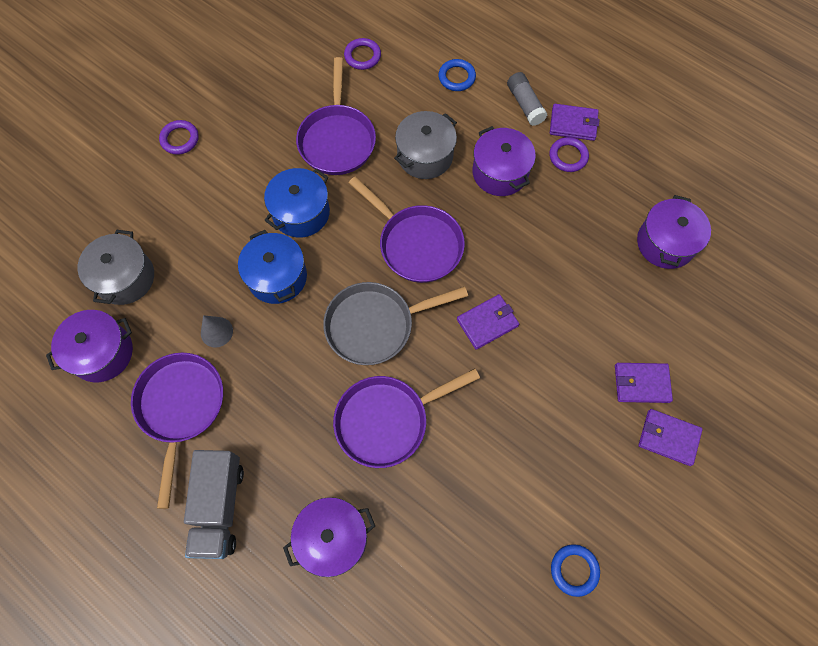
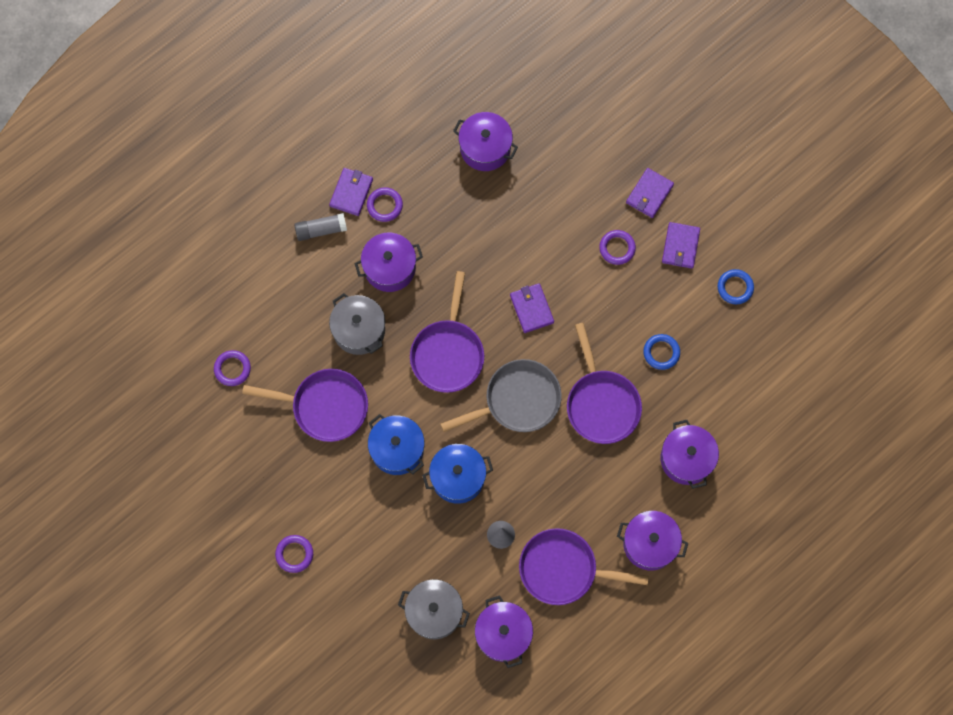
camera: 80 degrees left, 5 degrees up
grey truck [184,450,244,559] -> purple pot [617,511,688,570]
grey pan [323,282,468,365] -> grey pan turned 105 degrees counterclockwise [440,359,562,432]
purple pan [349,177,465,283] -> purple pan turned 135 degrees clockwise [410,271,484,393]
blue ring [438,59,476,91] -> blue ring moved to [643,334,680,370]
purple wallet [615,363,673,403] -> purple wallet moved to [662,222,700,269]
none -> purple ring [599,230,636,265]

